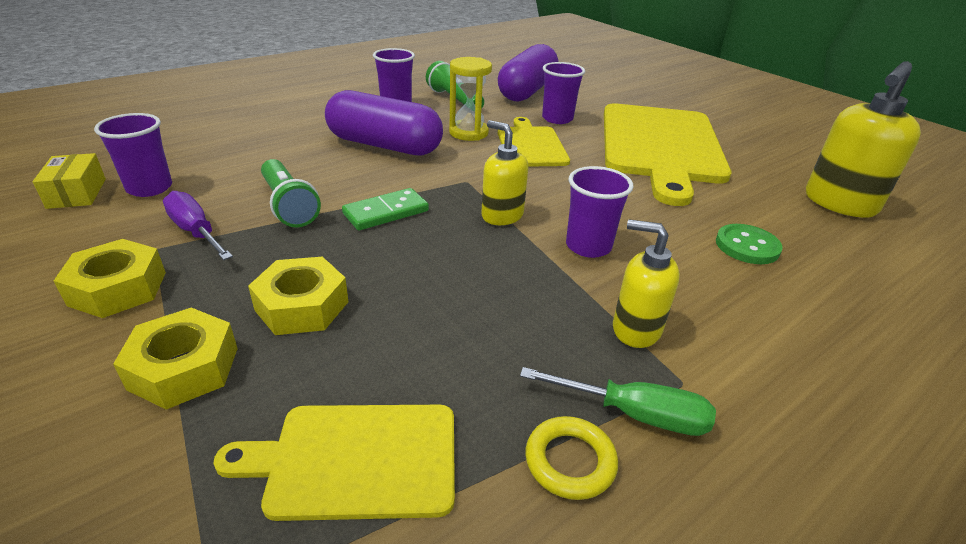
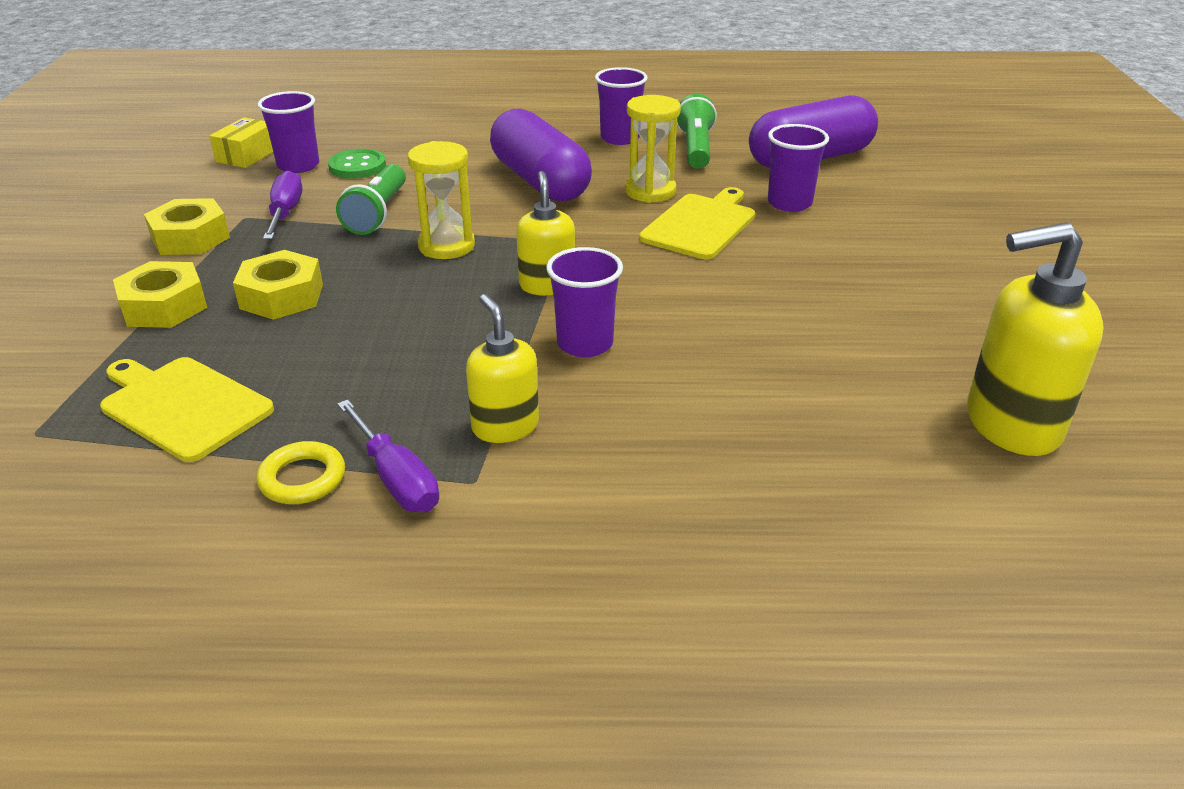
camera: 40 degrees right, 0 degrees up
green domino [342,188,429,230] -> yellow hourglass [408,141,475,259]
green screwdriver [520,367,716,436] -> purple screwdriver [337,400,439,512]
yellow cutting board [604,103,731,206] -> none
green button [716,224,783,264] -> green button moved to [328,149,386,179]

